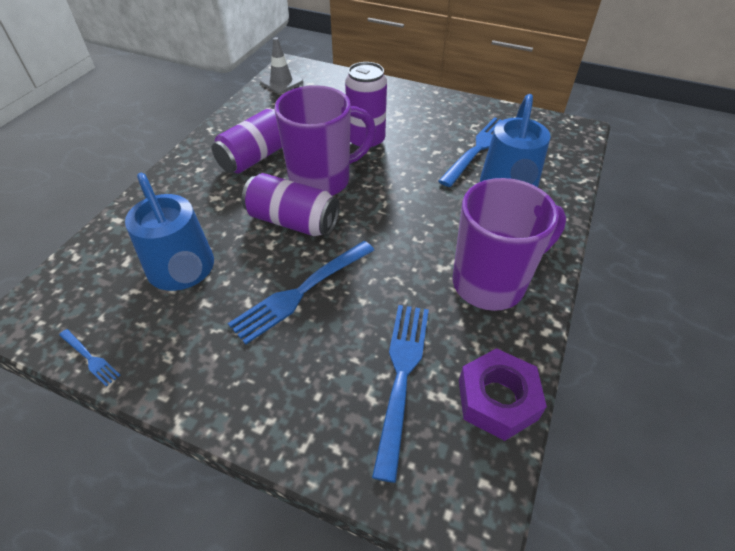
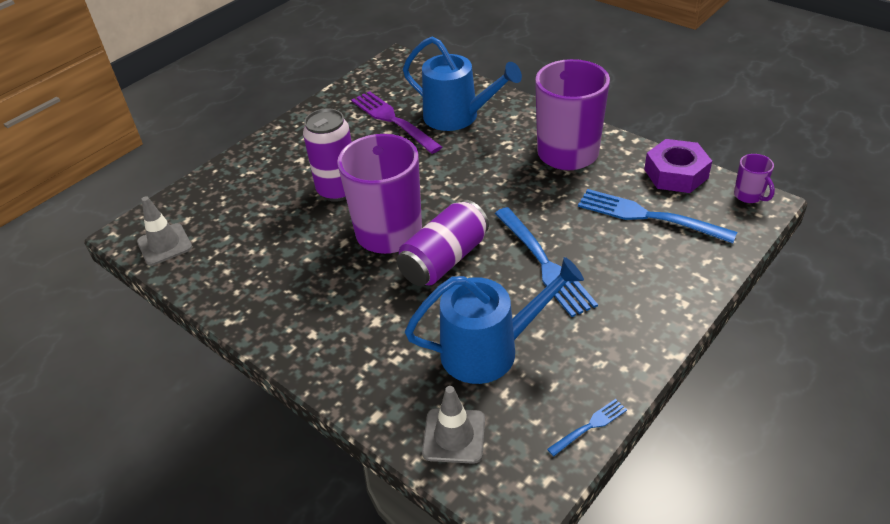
camera: 70 degrees left, 5 degrees down
purple can [212,109,282,174] -> none
blue fork [438,117,502,187] -> purple fork [351,91,442,154]
none -> grey traffic cone [422,386,485,464]
none -> purple mug [734,154,775,203]

